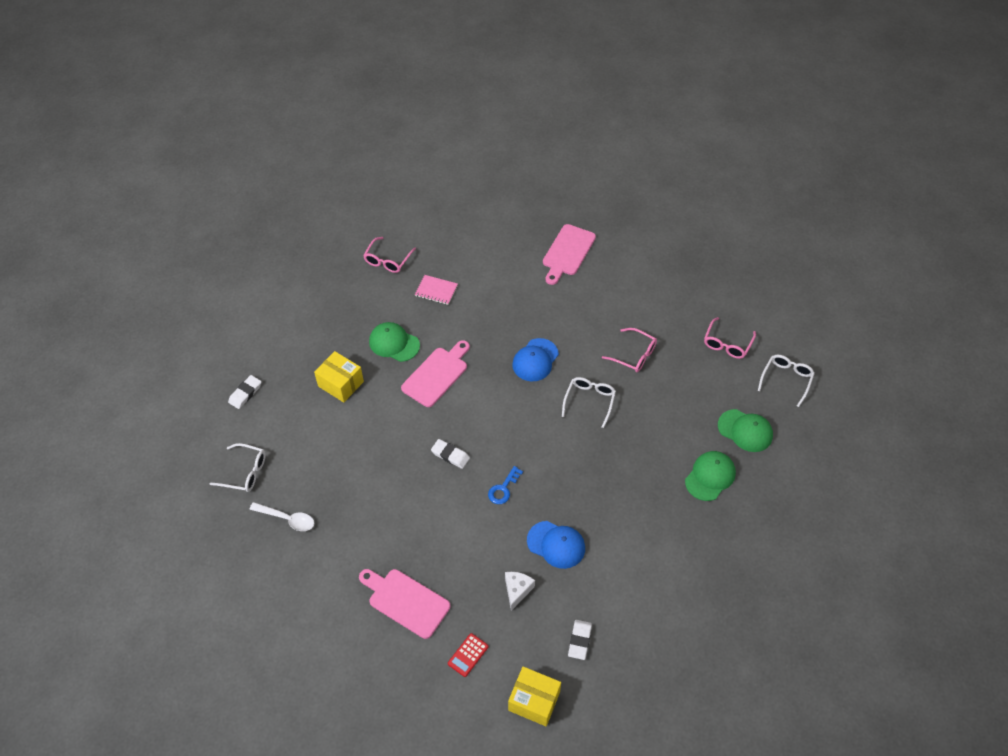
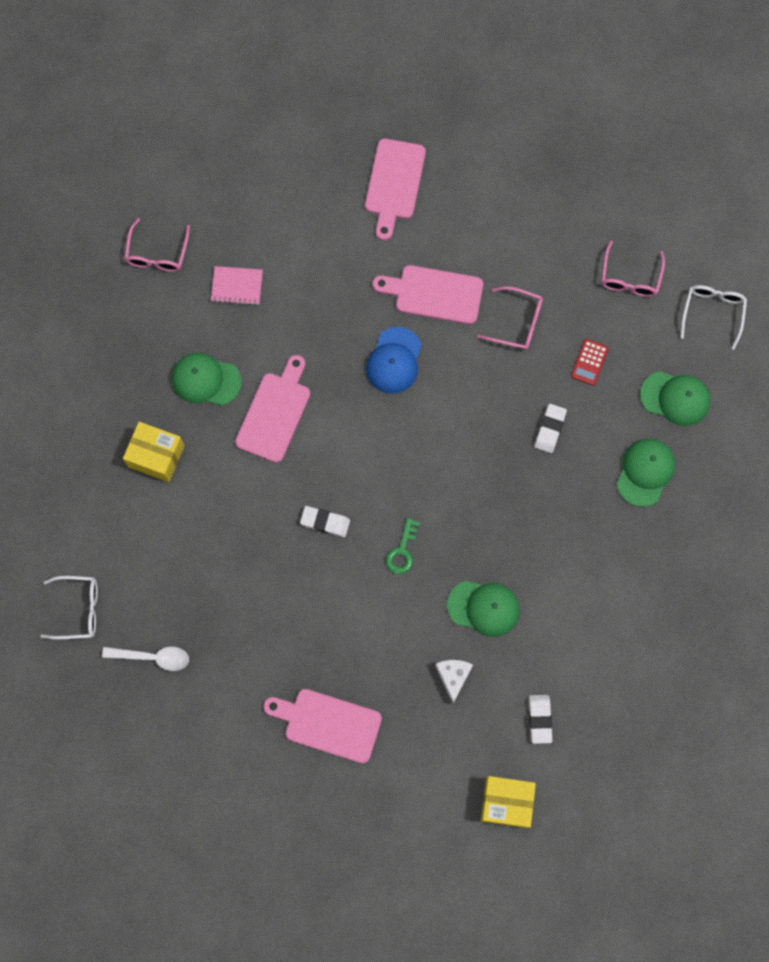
camera: 15 degrees left, 20 degrees up
white eraser [228,375,261,409] -> white eraser moved to [534,404,567,453]
red calculator [448,633,488,677] -> red calculator moved to [571,339,609,386]
blue key [488,466,523,504] -> green key [385,518,420,574]
blue cap [527,521,585,569] -> green cap [447,581,520,637]
white glasses [562,377,616,428] -> none
none -> pink cutting board [373,265,483,324]

